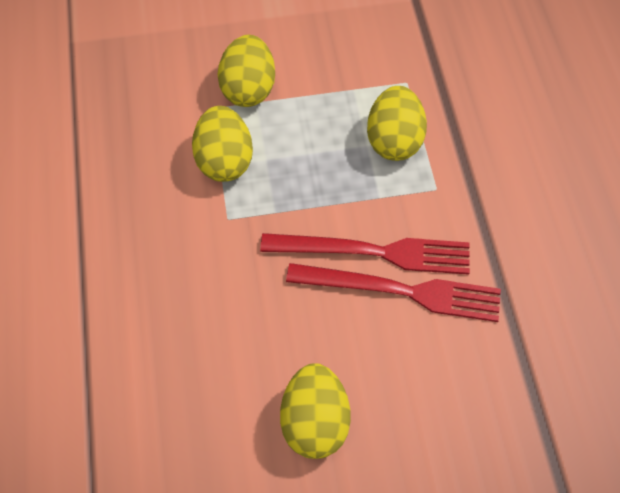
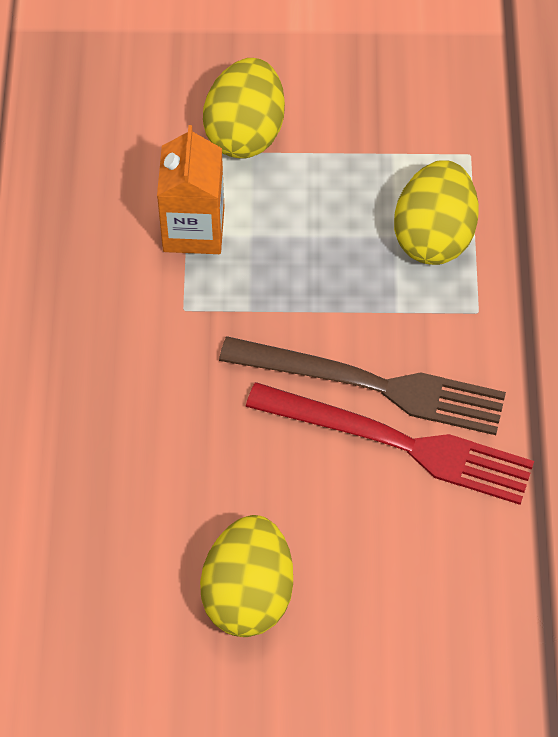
camera: 10 degrees right, 0 degrees up
yellow egg [192,106,253,182] -> orange carton [157,125,225,254]
red fork [260,233,470,275] -> brown fork [219,336,506,435]

